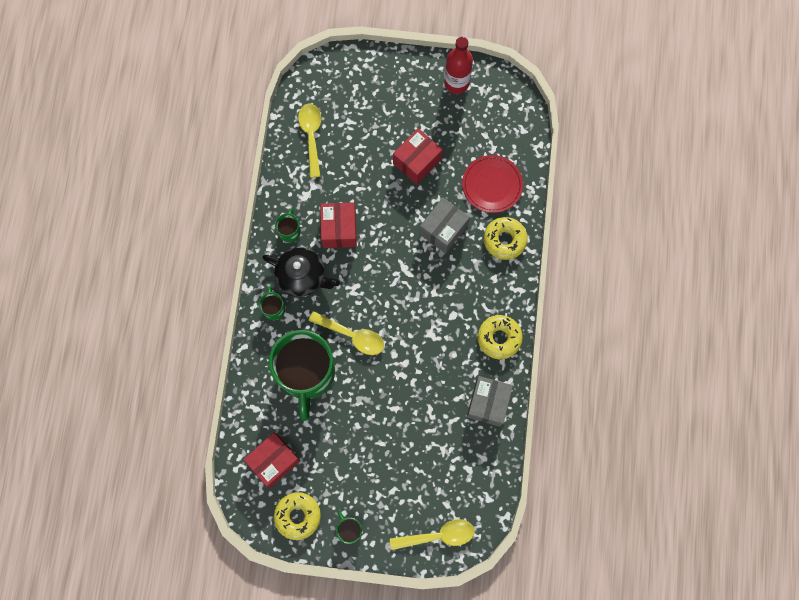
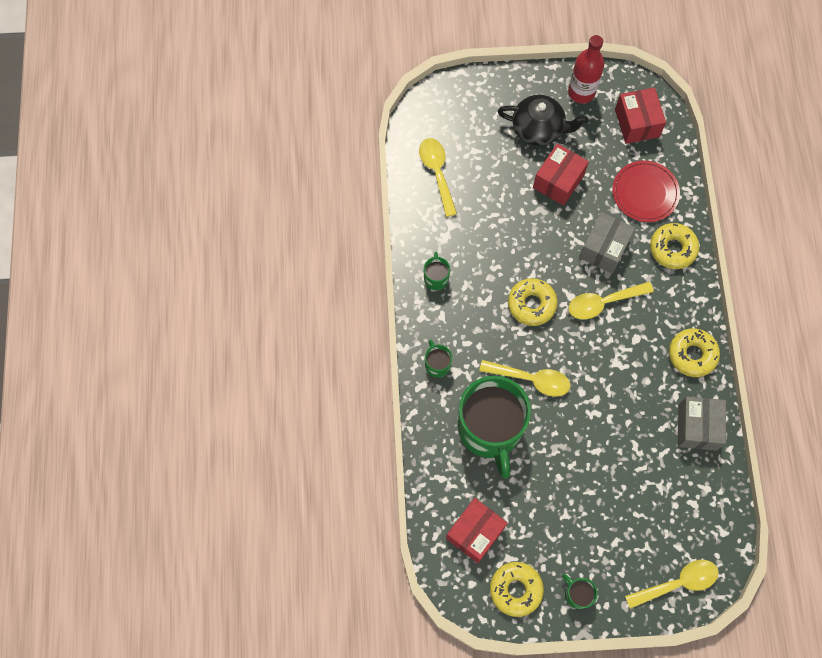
camera: 10 degrees left, 5 degrees down
black teapot [262,247,340,297] -> black teapot moved to [498,95,588,146]
red box [320,202,357,248] -> red box moved to [615,88,666,144]
none -> yellow donut [508,278,558,326]
none -> yellow spoon [568,282,654,320]

